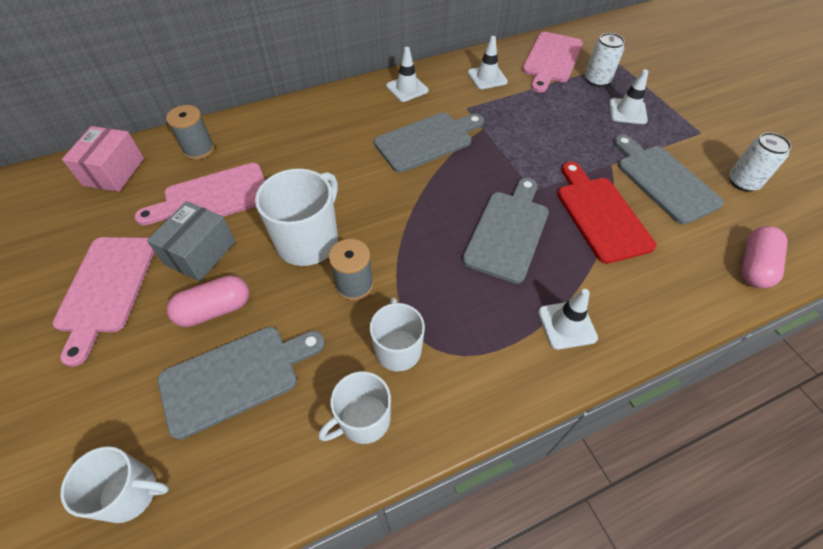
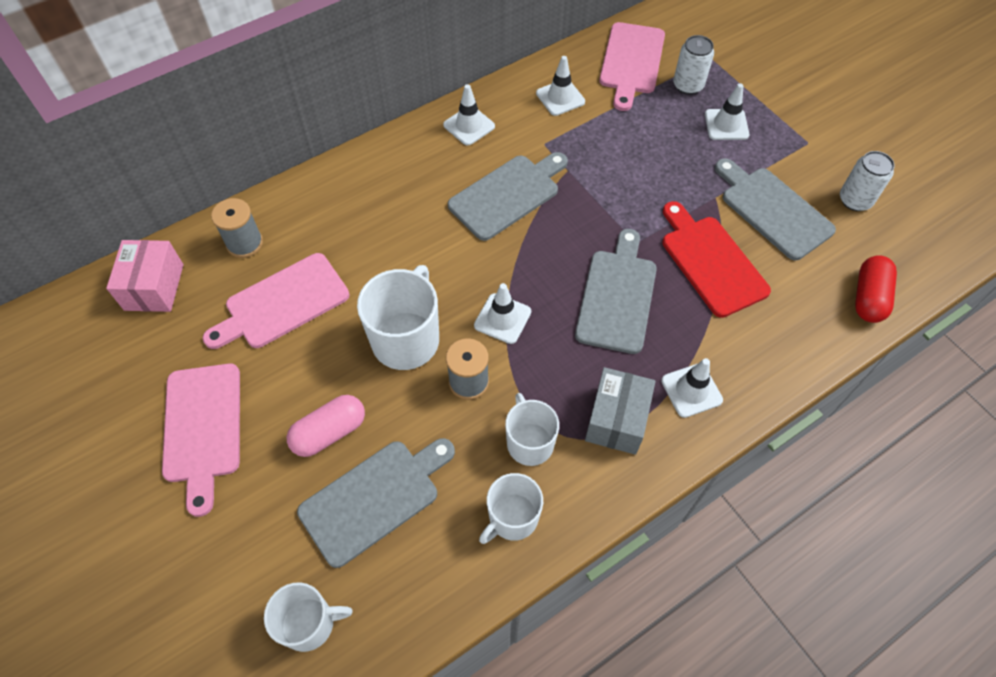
camera: 10 degrees left, 5 degrees up
grey box [147,201,235,281] -> grey box moved to [585,367,656,455]
pink capsule [742,226,788,288] -> red capsule [855,255,897,323]
none -> white traffic cone [474,283,531,344]

